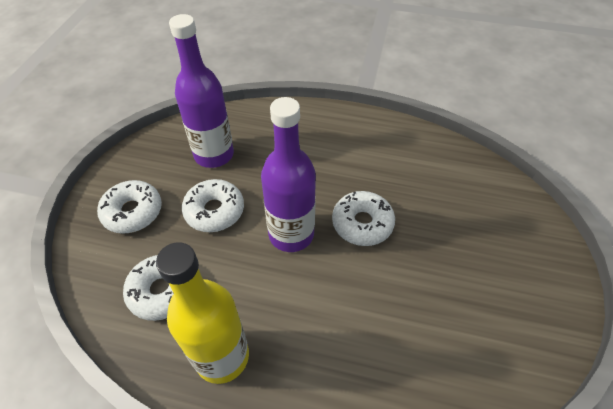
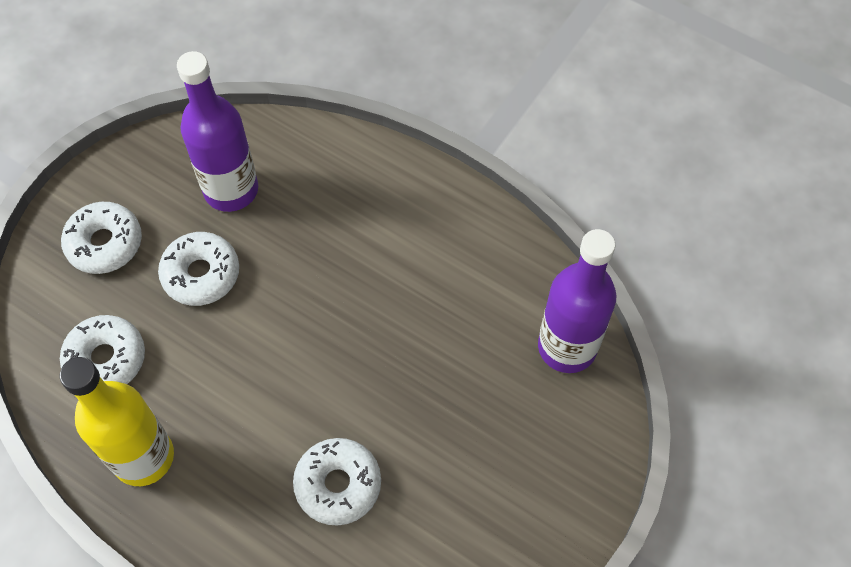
camera: 20 degrees right, 10 degrees up
purple bottle [261,97,316,252] -> purple bottle moved to [538,229,616,373]
white donut [332,191,395,246] -> white donut moved to [293,438,381,526]

